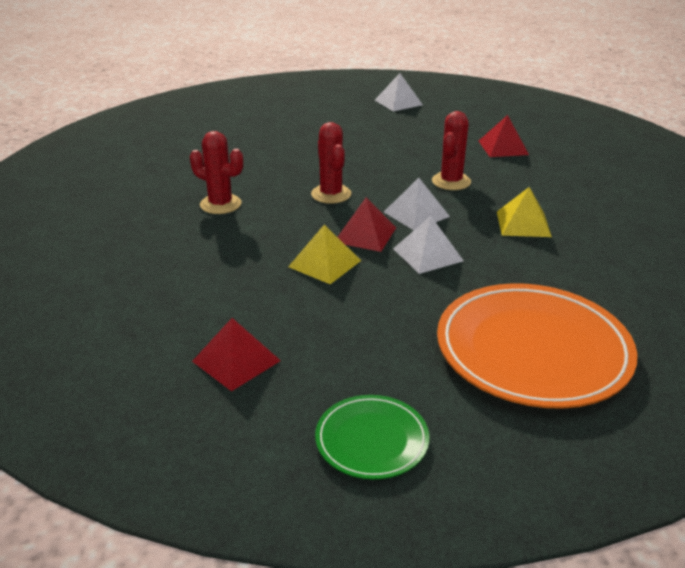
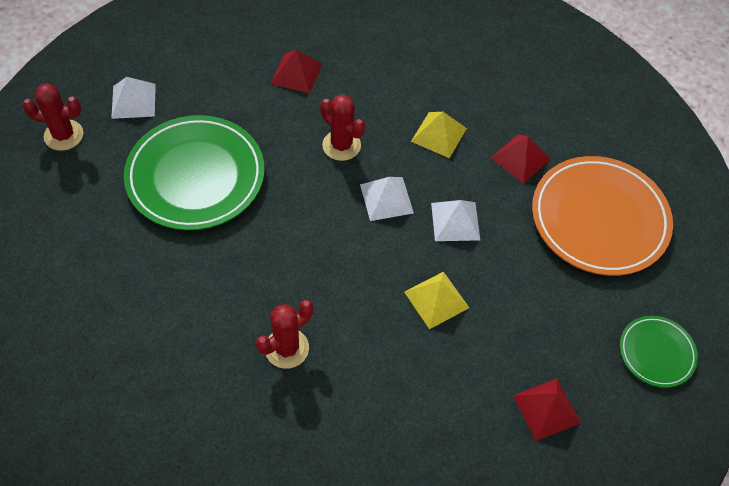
camera: 70 degrees left, 25 degrees up
red cactus [311,122,352,204] -> red cactus moved to [22,83,84,151]
red pyramid [338,197,396,252] -> red pyramid moved to [491,135,550,184]
none -> green plate [124,115,264,231]

